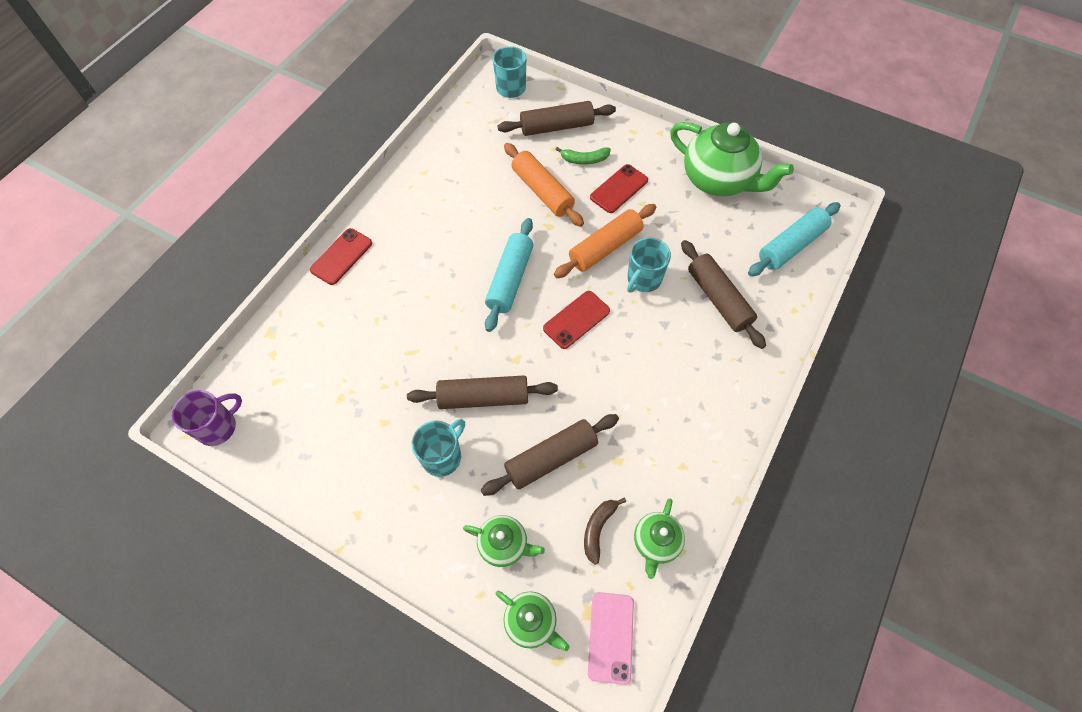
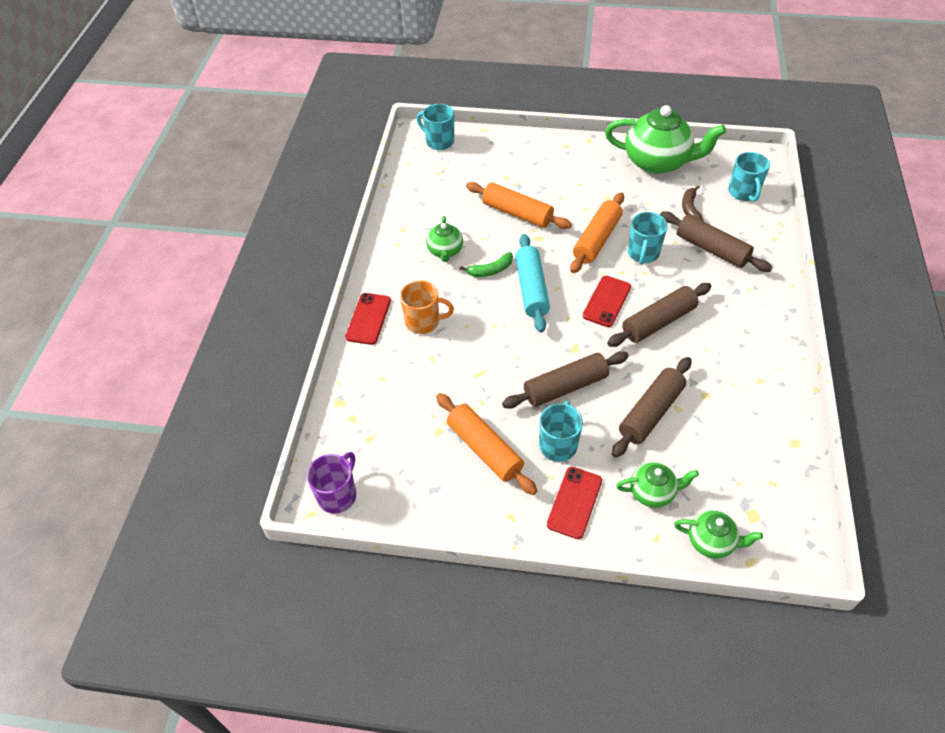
camera: 20 degrees left, 10 degrees down
brown rolling pin [498,101,616,136] -> brown rolling pin moved to [607,283,711,347]
green banana [555,147,611,165] -> green banana moved to [460,252,513,277]
brown banana [584,498,626,565] -> brown banana moved to [682,185,704,221]
pink phone [588,592,634,685] -> none
red phone [590,164,648,213] -> red phone moved to [547,467,602,539]
green teapot [634,498,685,579] -> green teapot moved to [426,216,463,262]
turquoise rolling pin [748,202,841,277] -> turquoise mug [728,152,770,202]
none -> orange mug [400,280,454,334]
none -> orange rolling pin [436,393,537,495]

